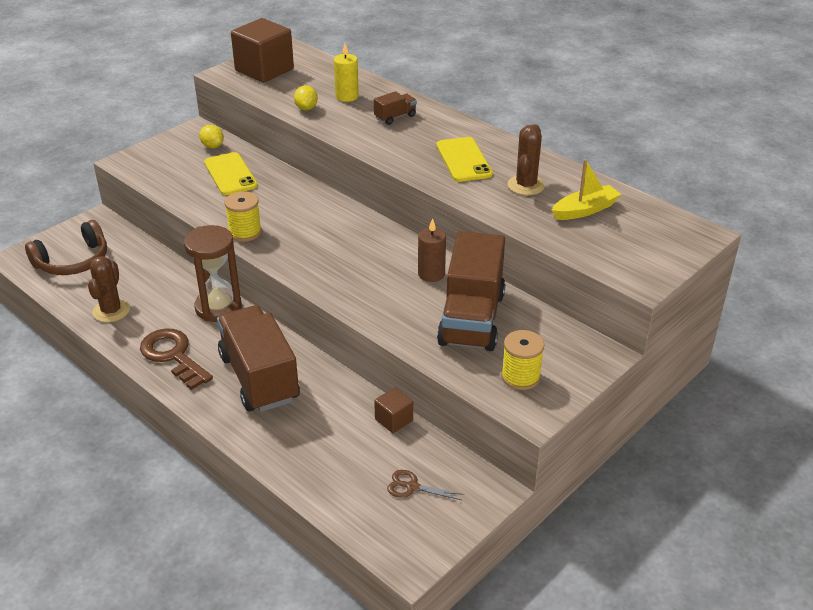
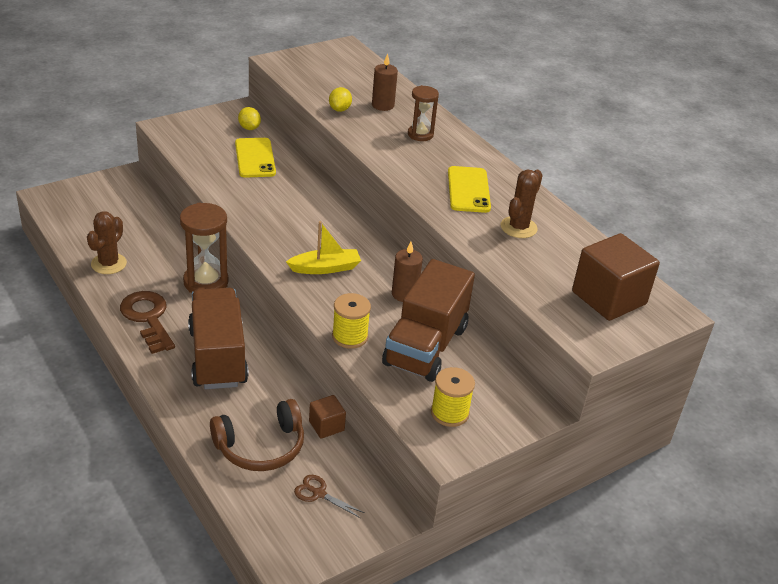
camera: 10 degrees right, 0 degrees up
brown headphones [25,220,107,275] -> brown headphones moved to [210,399,304,471]
yellow spool [225,191,262,242] -> yellow spool moved to [332,293,371,349]
brown cube [231,18,294,83] -> brown cube moved to [572,233,660,321]
yellow candle [334,44,359,102] -> brown candle [372,54,398,111]
brown truck [374,91,417,125] -> brown hourglass [408,85,439,141]
yellow boat [552,159,622,220] -> yellow boat moved to [286,221,361,274]

